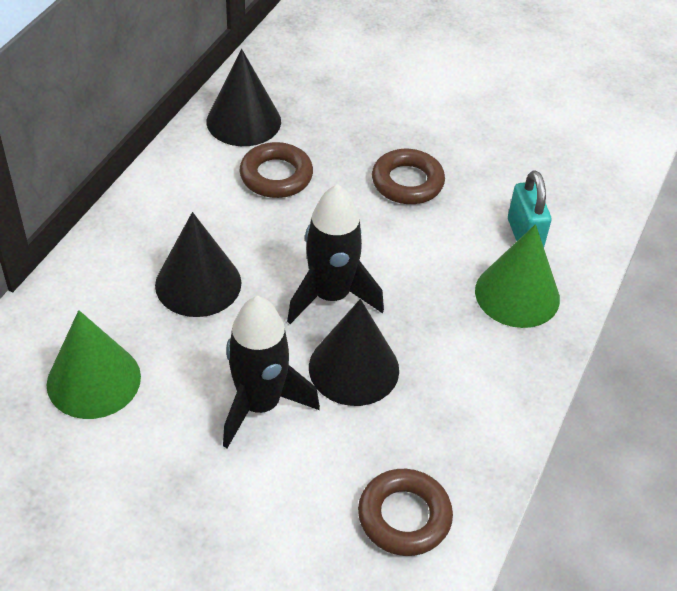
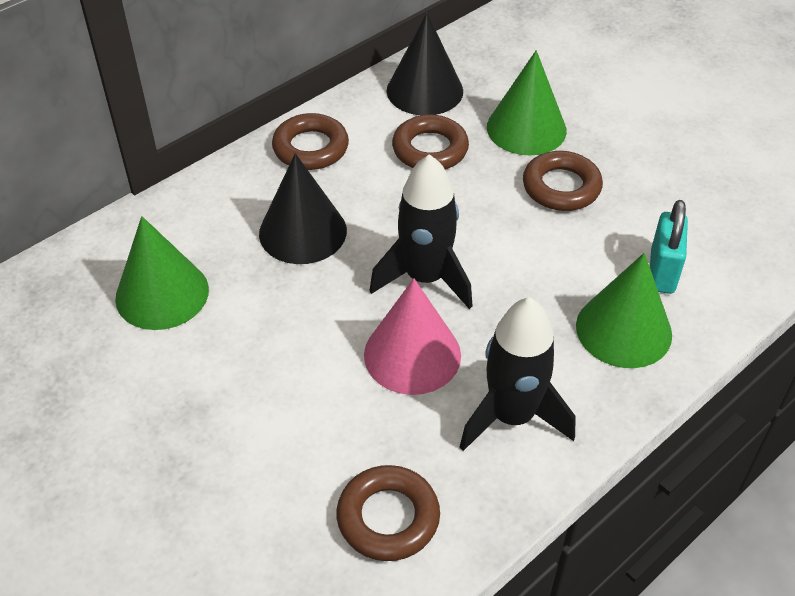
camera: 25 degrees right, 0 degrees up
black rocket [223,296,320,448] -> black rocket moved to [460,297,575,451]
black cone [309,299,399,406] -> pink cone [364,278,461,395]
none -> brown ring [272,113,349,170]
none -> green cone [487,50,567,155]

